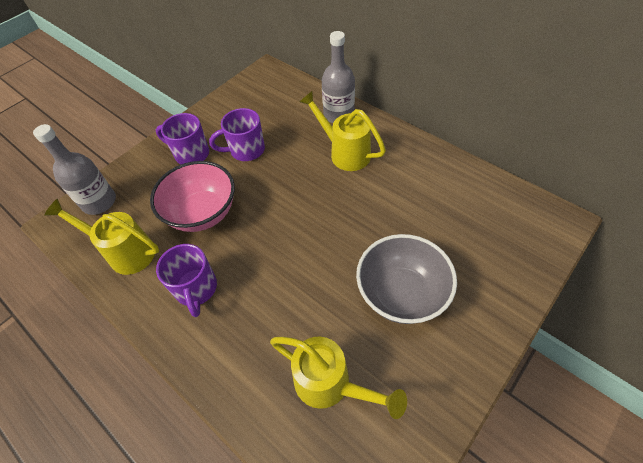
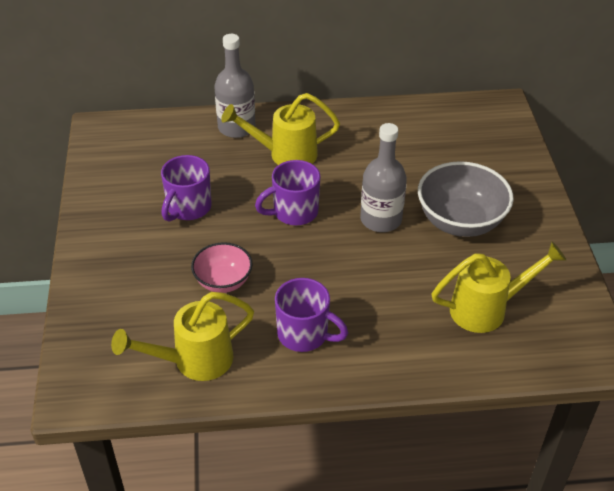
camera: 50 degrees left, 10 degrees down
grey bottle [33,124,116,215] -> grey bottle moved to [360,123,407,232]
pink bowl [150,161,235,232] -> pink bowl [191,242,253,293], size x0.61
purple mug [156,113,209,164] -> purple mug moved to [255,160,320,225]

